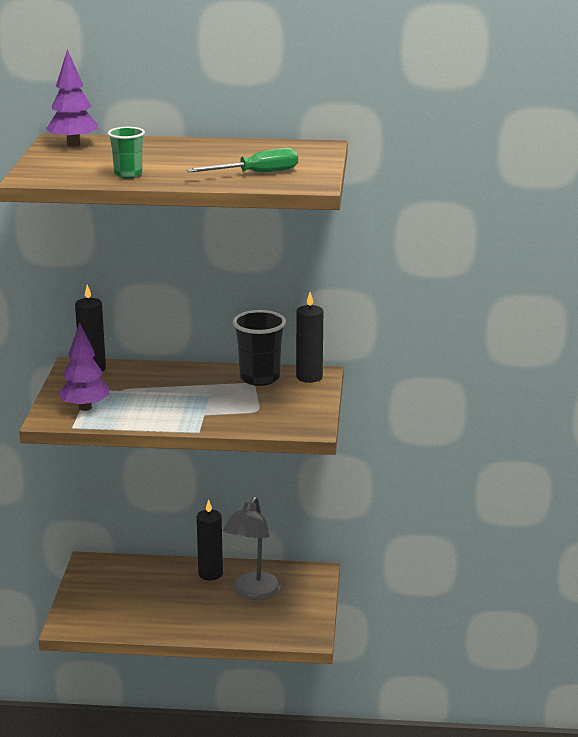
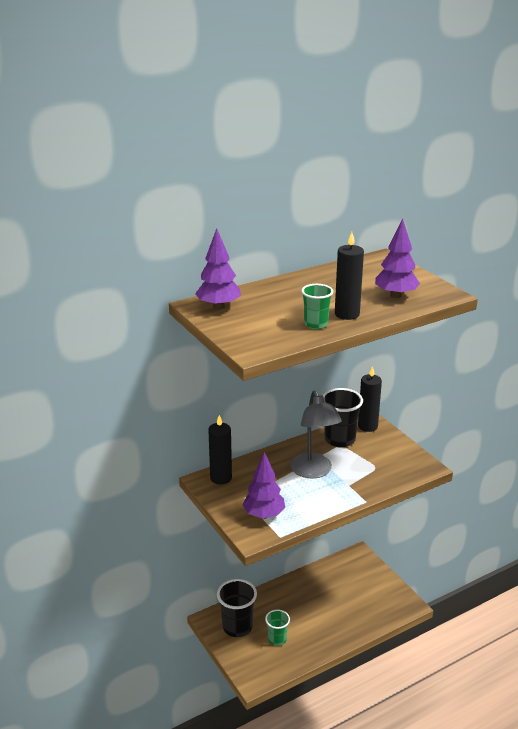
camera: 35 degrees left, 5 degrees up
green screwdriver [187,148,298,172] -> purple tree [375,219,420,298]
black candle [197,499,223,580] -> black candle moved to [335,232,364,320]
grey lamp [223,497,281,600] -> grey lamp moved to [290,391,342,479]
none -> black cup [217,579,257,637]
none -> green cup [265,610,290,646]

